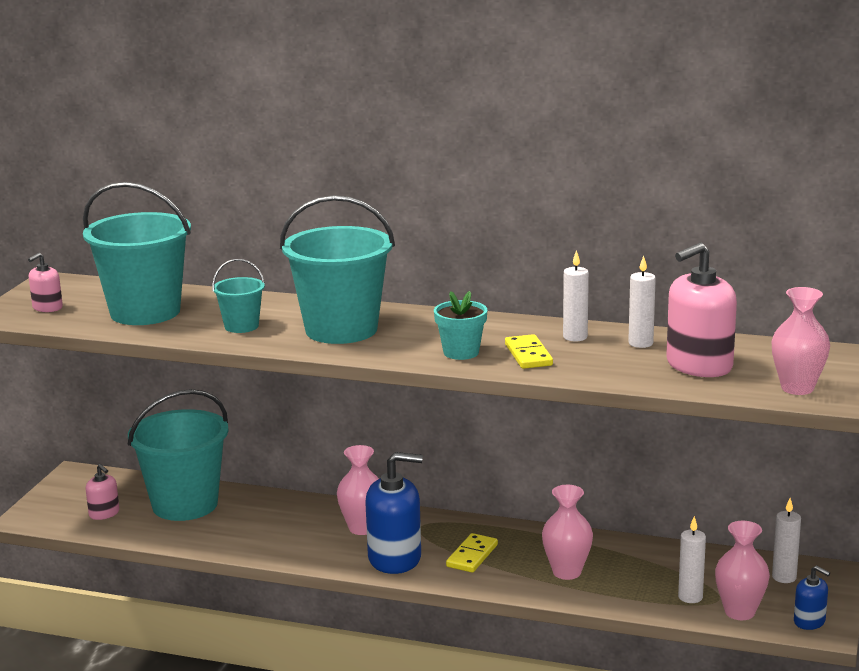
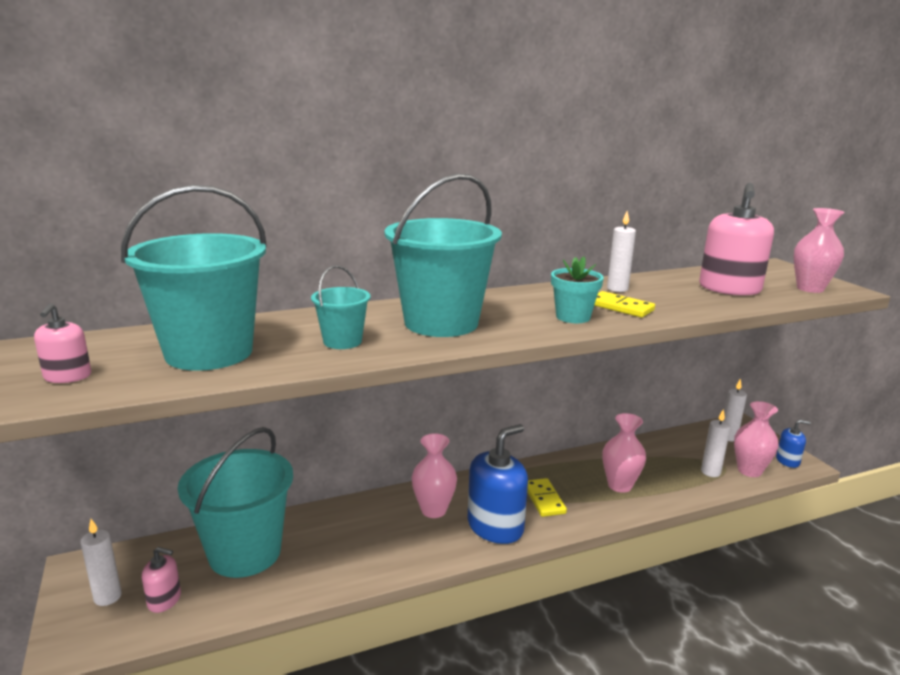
camera: 40 degrees left, 0 degrees up
white candle [628,255,656,348] -> white candle moved to [80,519,122,606]

